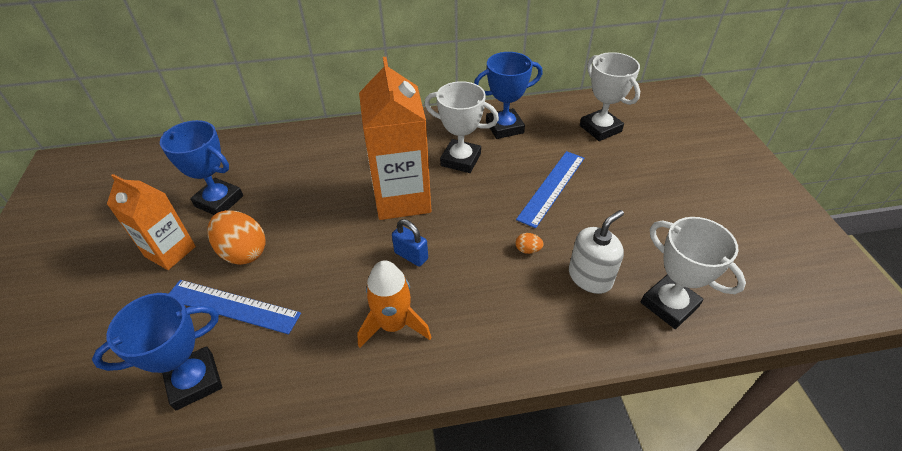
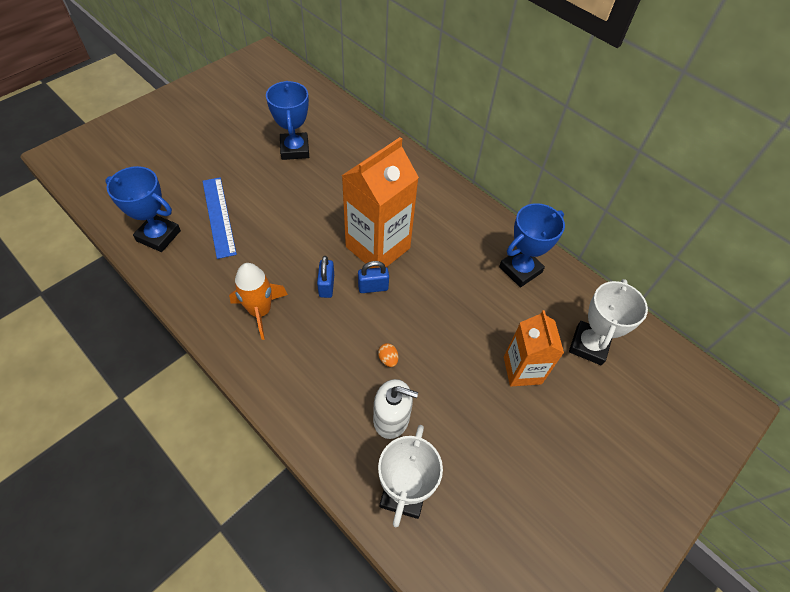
camera: 50 degrees right, 10 degrees up
orange carton [107,174,196,270] -> orange carton moved to [504,310,564,386]
orange egg [208,210,266,265] -> none
white trophy [425,81,499,173] -> none
blue trophy [474,52,543,139] -> blue trophy turned 75 degrees counterclockwise [499,203,565,287]
blue ruler [516,151,584,228] -> none
none -> blue padlock [358,261,389,293]

